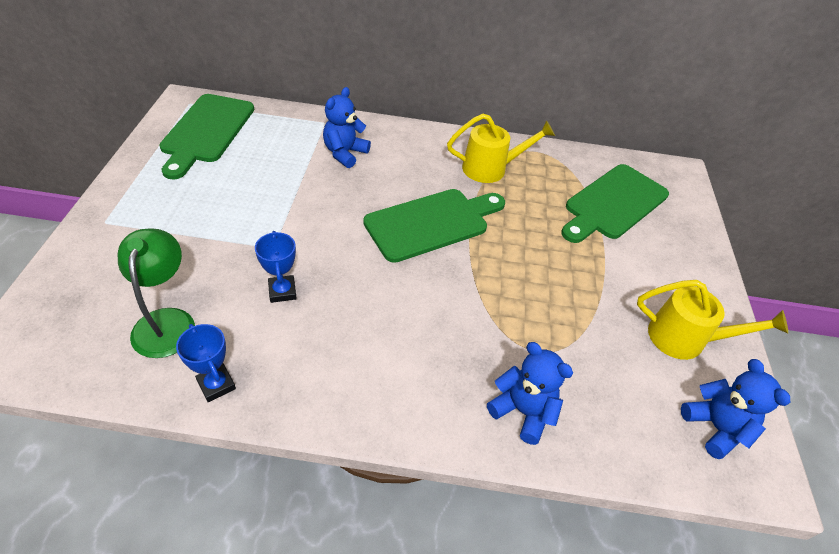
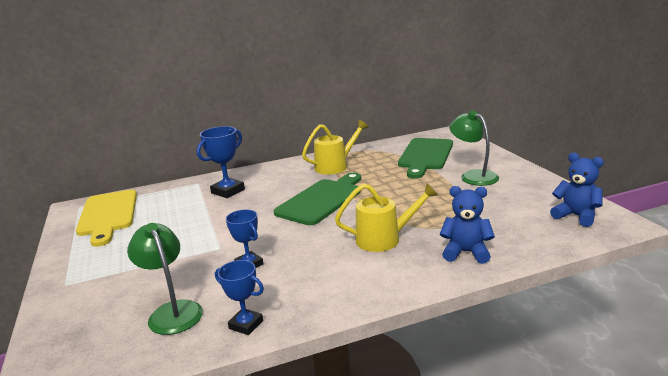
camera: 20 degrees left, 25 degrees down
green cutting board [159,94,254,179] -> yellow cutting board [76,190,137,247]
blue teddy bear [323,87,371,168] -> blue trophy [197,126,245,198]
yellow watering can [637,280,788,360] -> yellow watering can moved to [335,183,438,252]
none -> green lamp [449,111,499,186]

